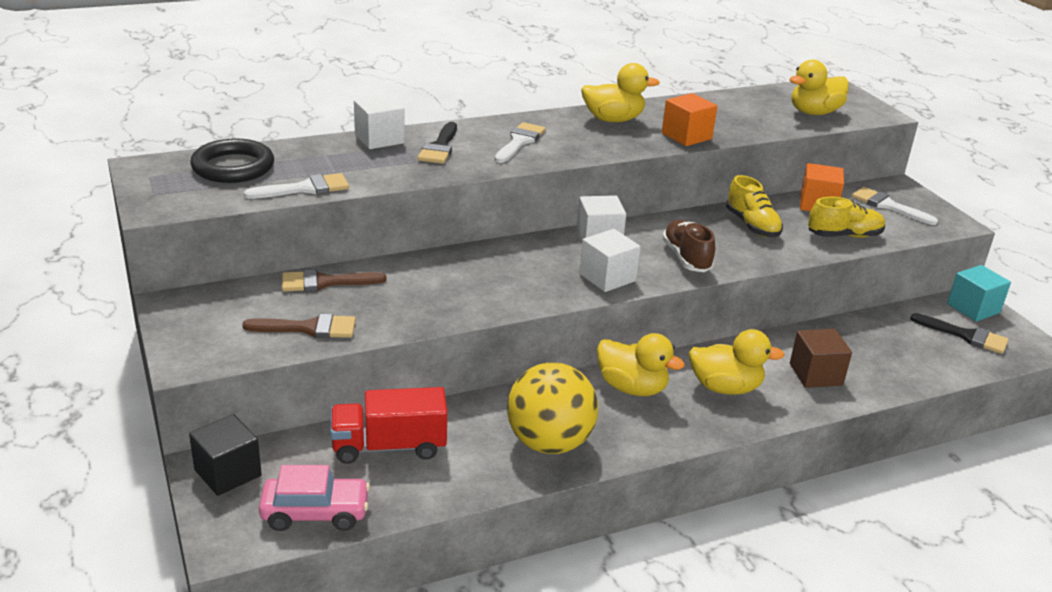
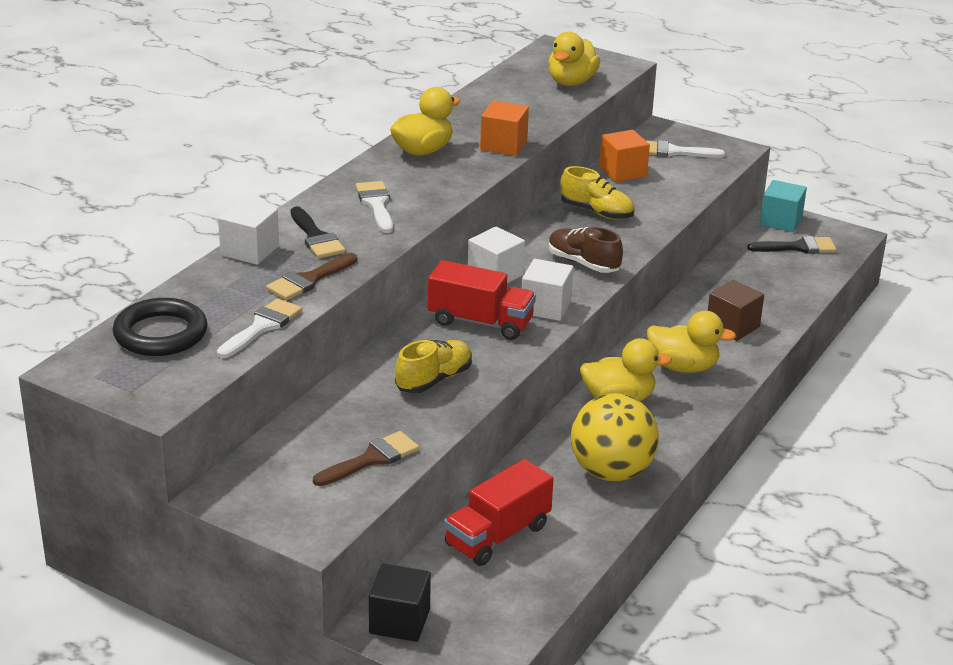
camera: 35 degrees left, 0 degrees up
pink car [259,465,370,531] -> none
brown brush [282,269,387,292] -> brown brush moved to [266,253,357,300]
yellow duck [689,329,785,395] -> yellow duck turned 45 degrees clockwise [647,311,736,373]
yellow shoe [808,197,885,238] -> yellow shoe moved to [395,340,472,393]
none -> red truck [428,260,536,340]

